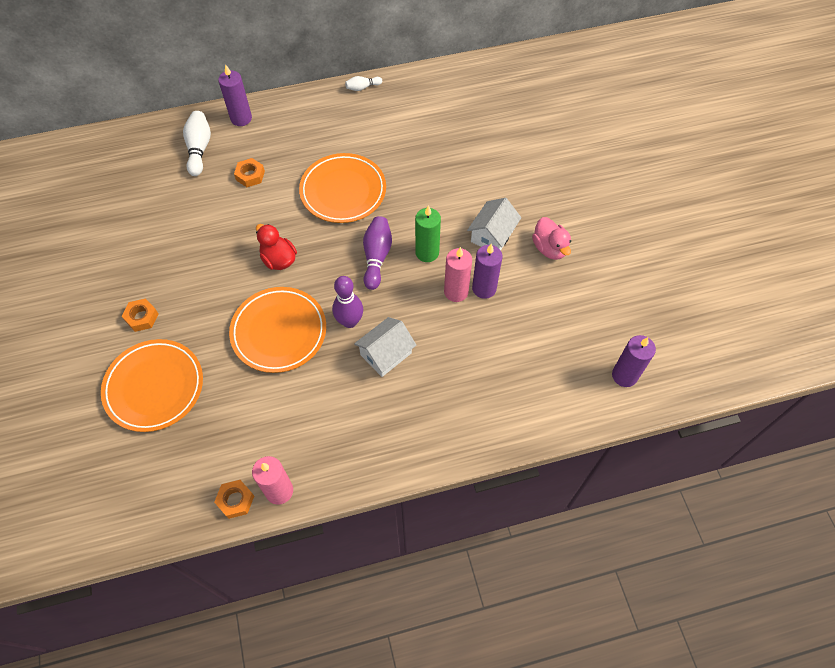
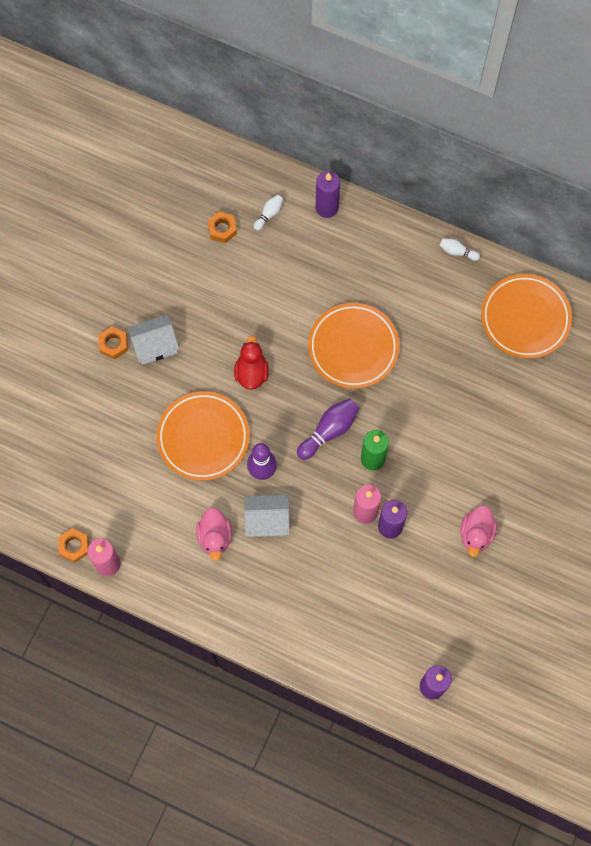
camera: 40 degrees right, 10 degrees up
orange plate [101,339,203,432] -> orange plate moved to [481,274,572,359]
white bowling pin [183,111,211,176] -> white bowling pin [254,195,283,231], size x0.57
orange nut [234,158,265,187] -> orange nut moved to [207,212,237,243]
white house [467,198,522,251] -> white house moved to [127,315,179,365]
none -> pink duck [196,508,232,561]

